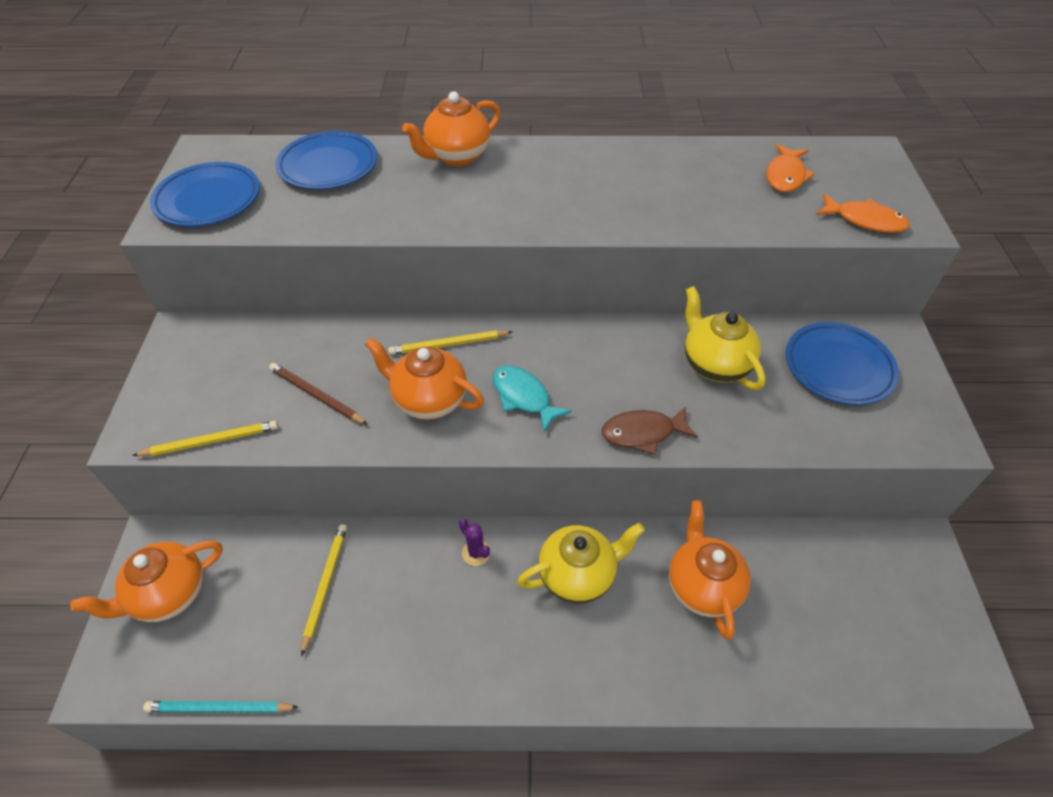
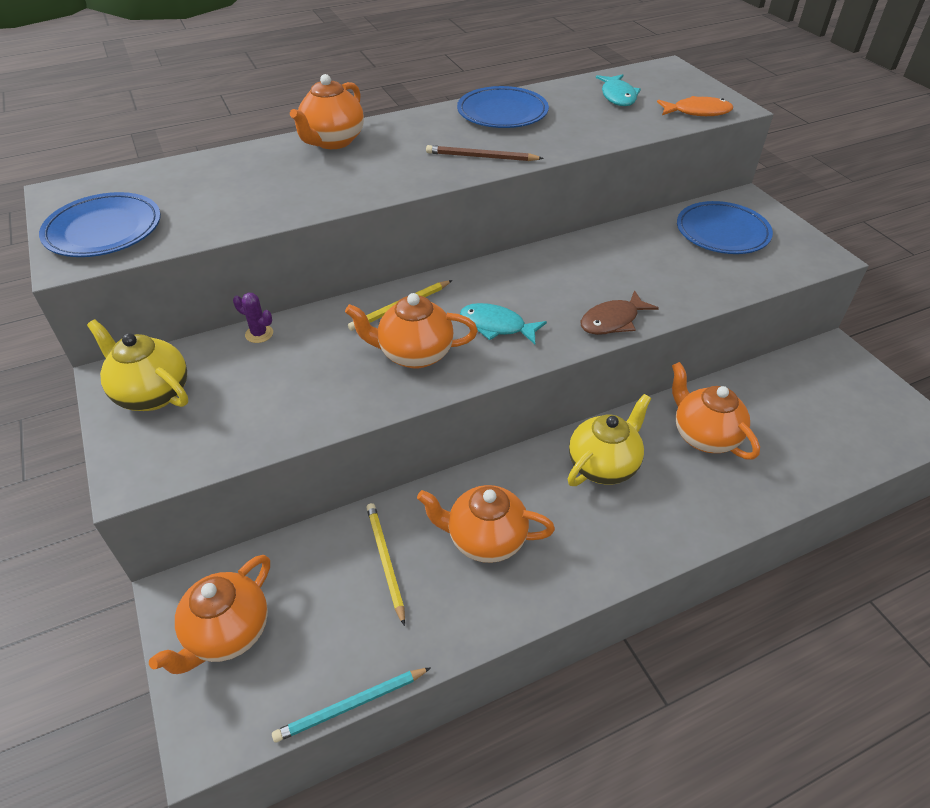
camera: 25 degrees left, 5 degrees down
yellow pencil [132,420,278,456] -> none
brown pencil [269,363,368,425] -> brown pencil moved to [426,145,544,161]
blue plate [275,131,377,190] -> blue plate moved to [457,86,549,128]
purple cactus [459,518,491,566] -> purple cactus moved to [233,293,273,343]
yellow teapot [685,286,766,390] -> yellow teapot moved to [87,319,188,411]
orange fish [766,144,815,192] -> turquoise fish [596,74,641,106]
none -> orange teapot [417,485,555,563]

